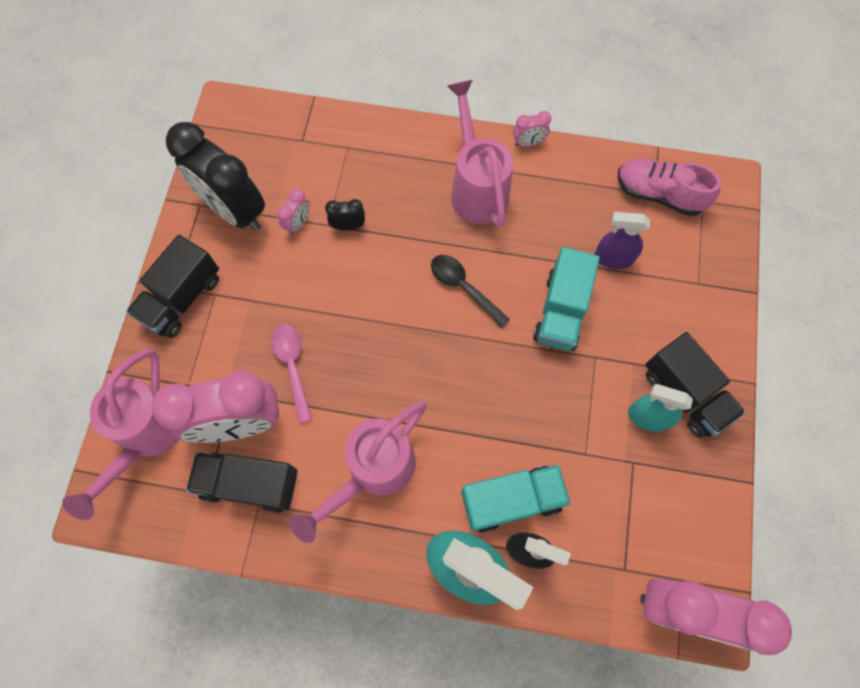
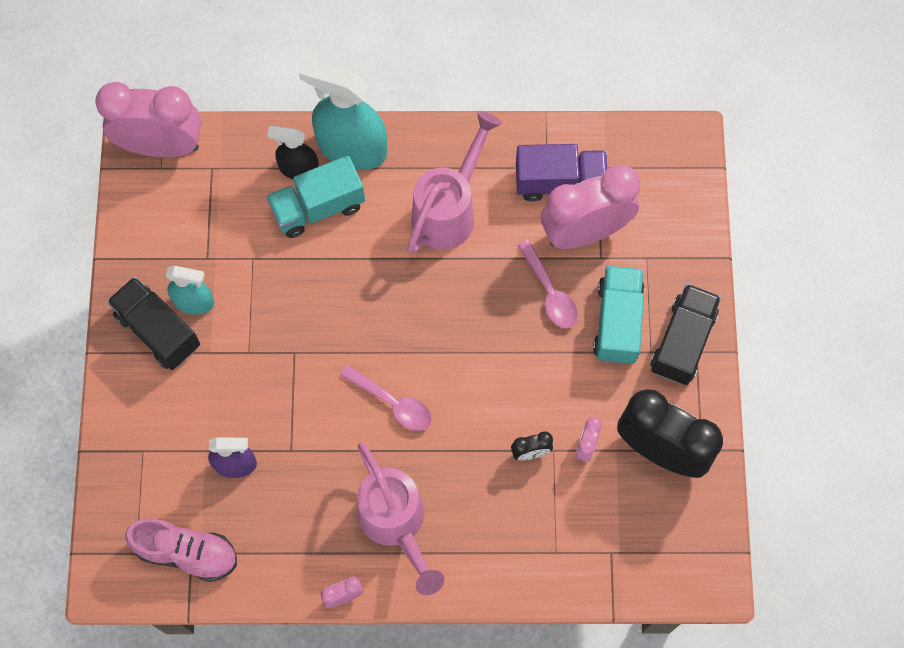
camera: 170 degrees right, 0 degrees up
pink watering can [62,348,179,520] -> none
black truck [186,452,298,513] -> purple truck [516,144,608,202]
black spoon [431,255,510,328] -> pink spoon [340,365,432,431]
turquoise truck [533,247,600,351] -> turquoise truck moved to [593,266,645,364]

